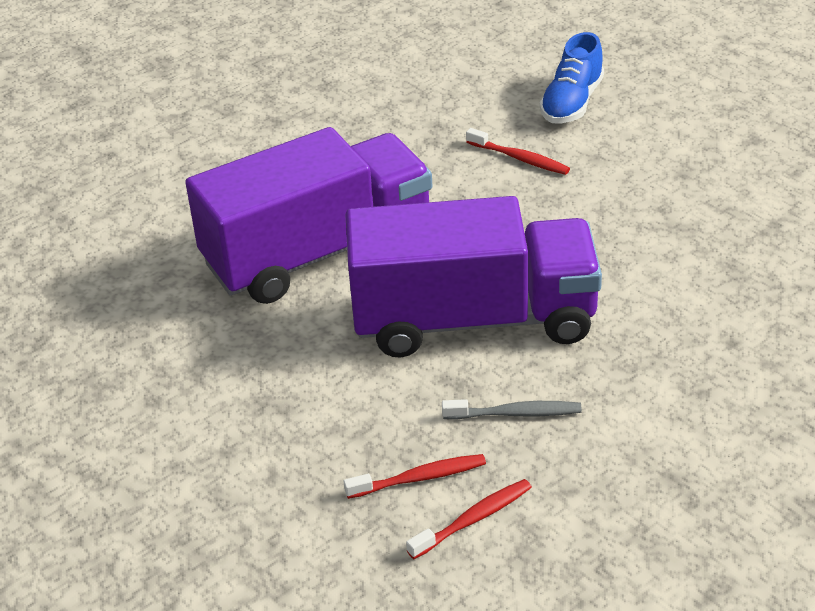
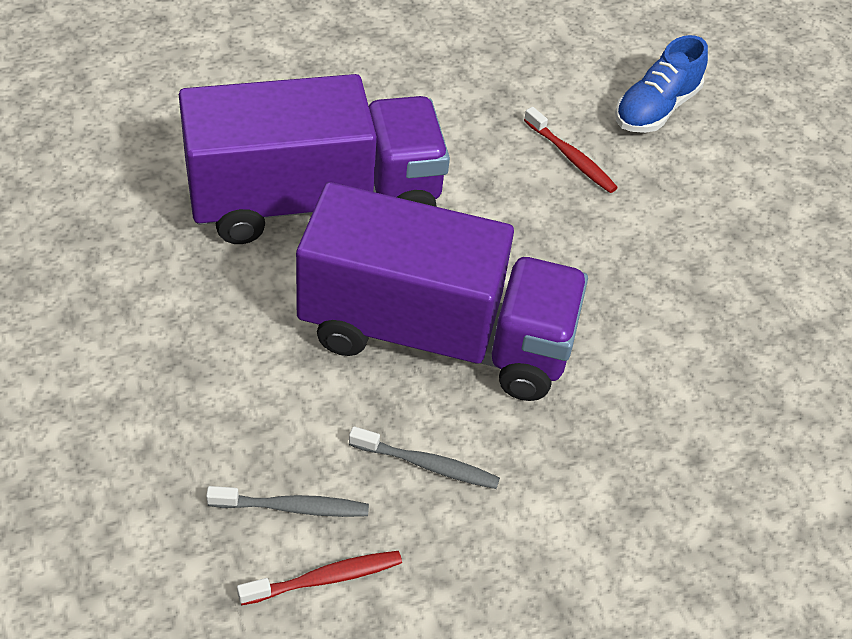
camera: 10 degrees right, 10 degrees up
red toothbrush [343,454,486,499] -> grey toothbrush [206,486,369,517]

